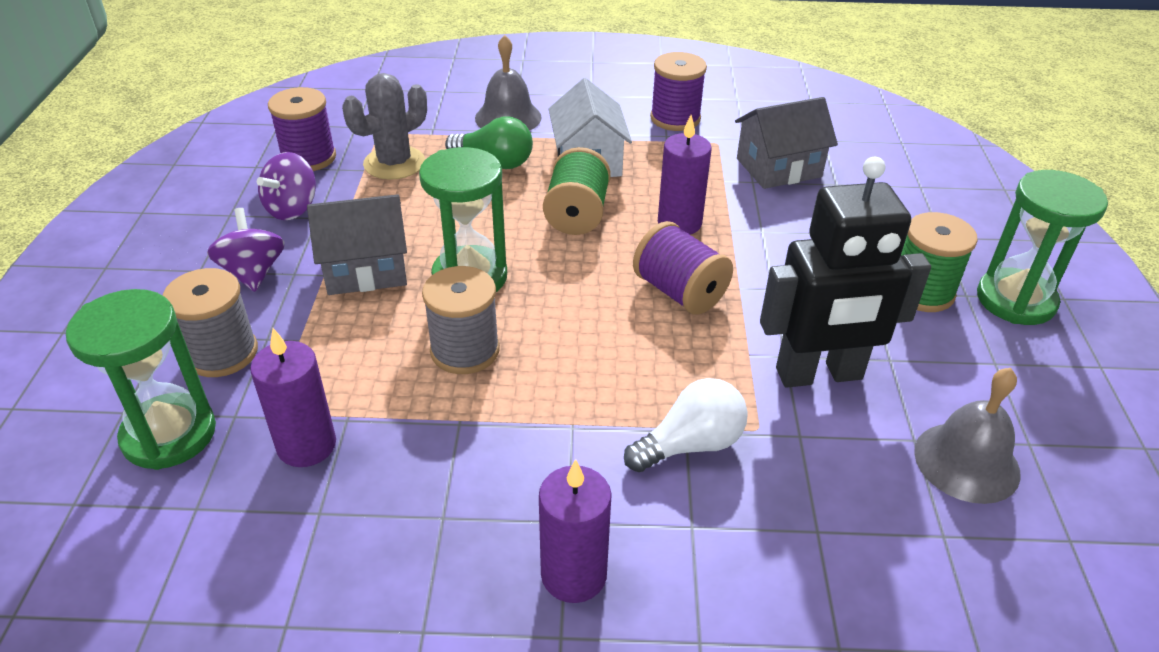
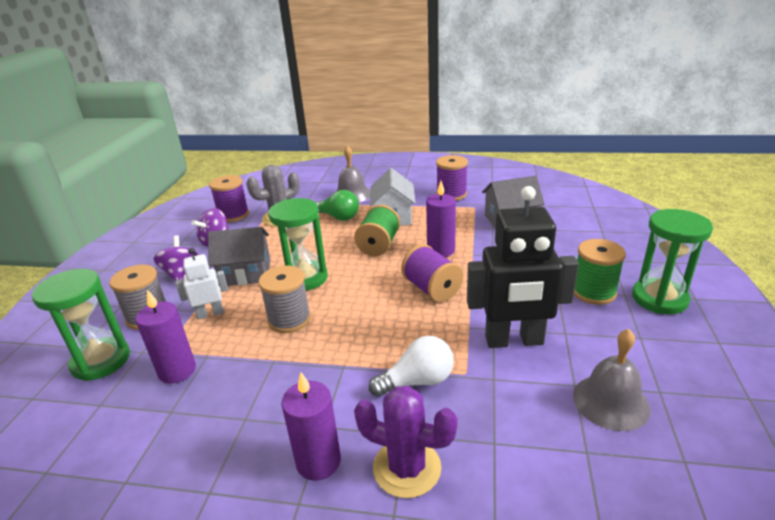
camera: 10 degrees right, 10 degrees down
none -> white robot [176,248,228,320]
none -> purple cactus [354,386,458,498]

